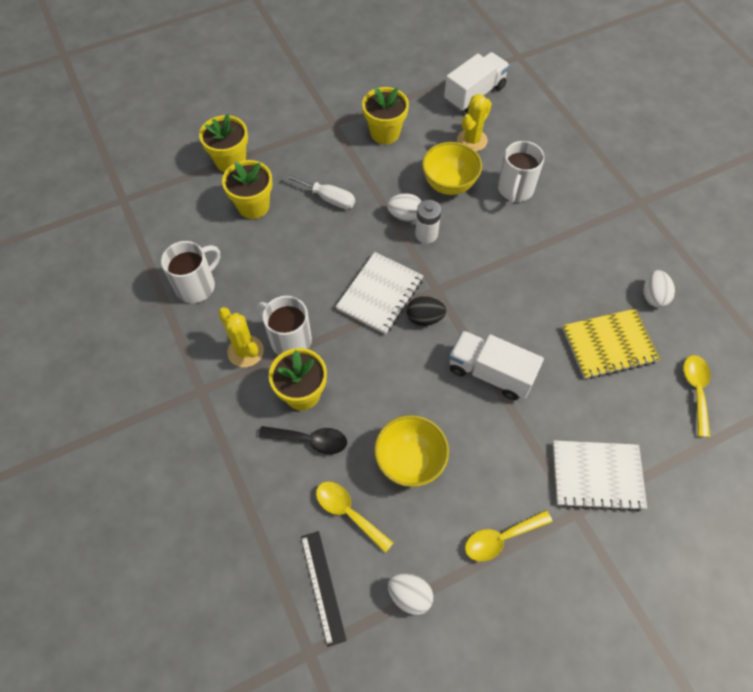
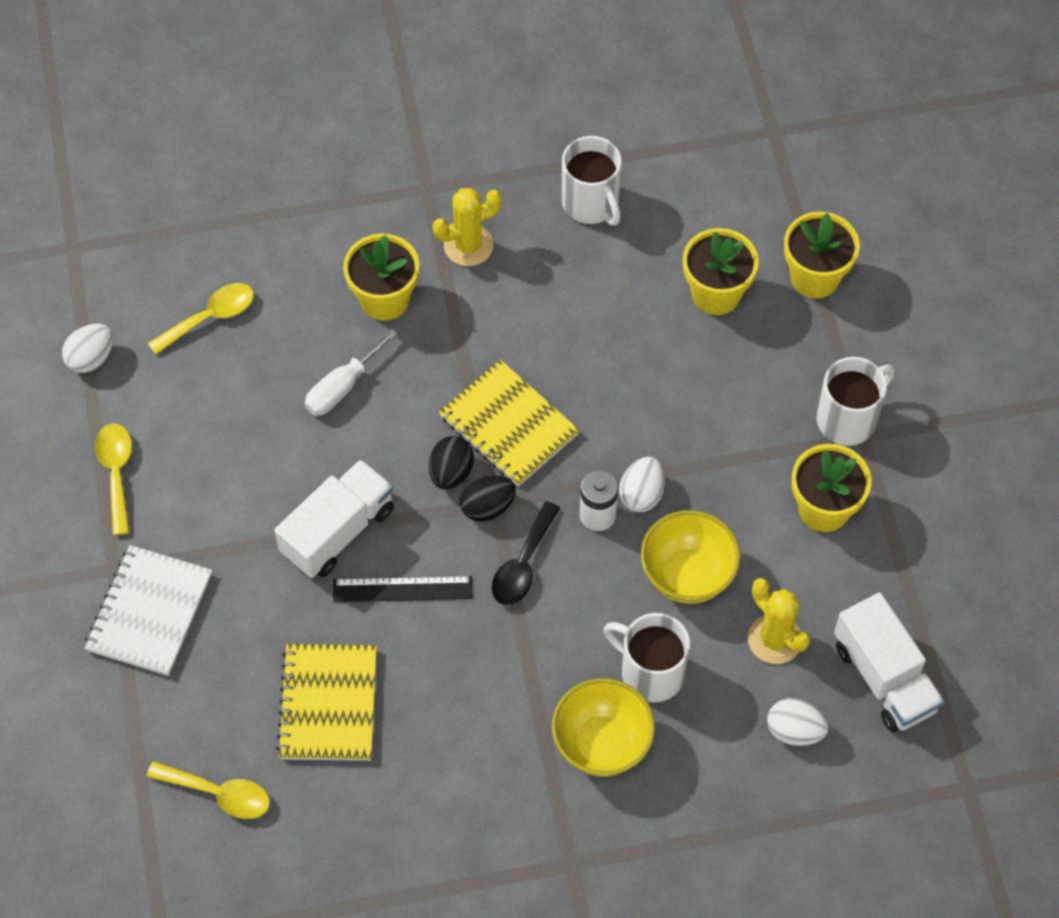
camera: 105 degrees right, 0 degrees up
white mug [257,296,312,355] -> white mug moved to [817,357,895,446]
black spoon [259,426,347,454] -> black spoon moved to [492,501,560,605]
white screwdriver [285,174,355,209] -> white screwdriver moved to [305,328,399,416]
black ruler [301,531,347,647] -> black ruler moved to [333,576,472,602]
white notebook [336,252,424,335] -> yellow notebook [439,360,580,487]
yellow bowl [374,415,449,487] -> yellow bowl moved to [552,678,655,777]
white egg [643,270,675,308] -> white egg moved to [767,698,828,746]
none -> black egg [459,475,516,522]

